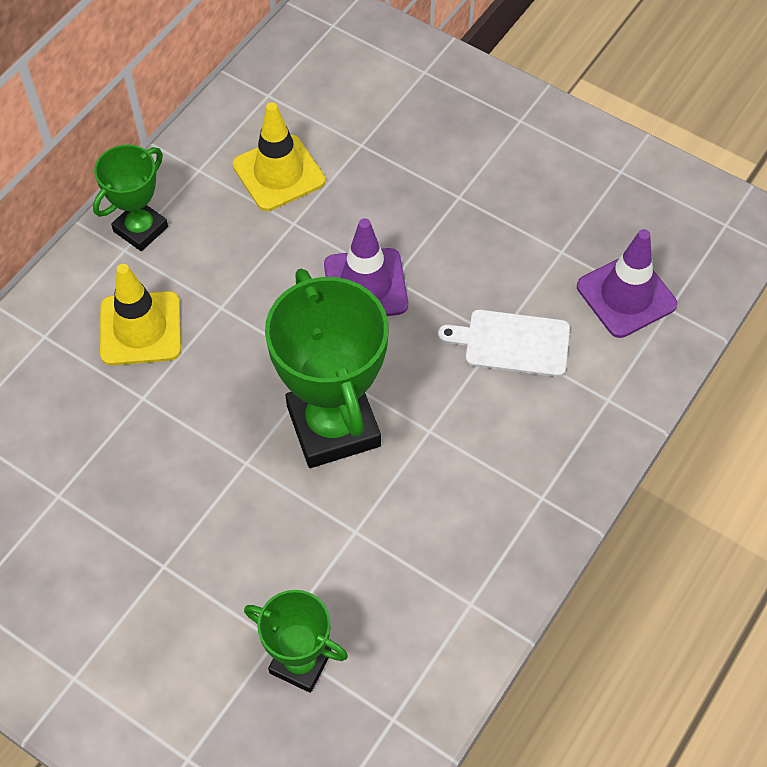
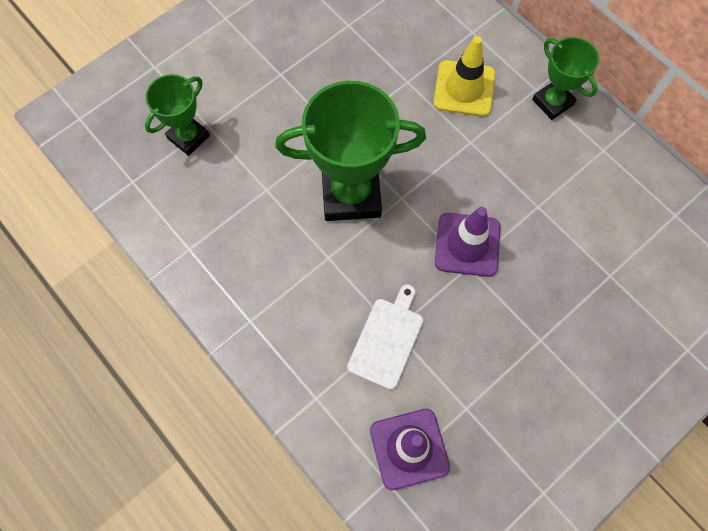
camera: 105 degrees right, 10 degrees up
yellow traffic cone [233,102,325,211] -> none

